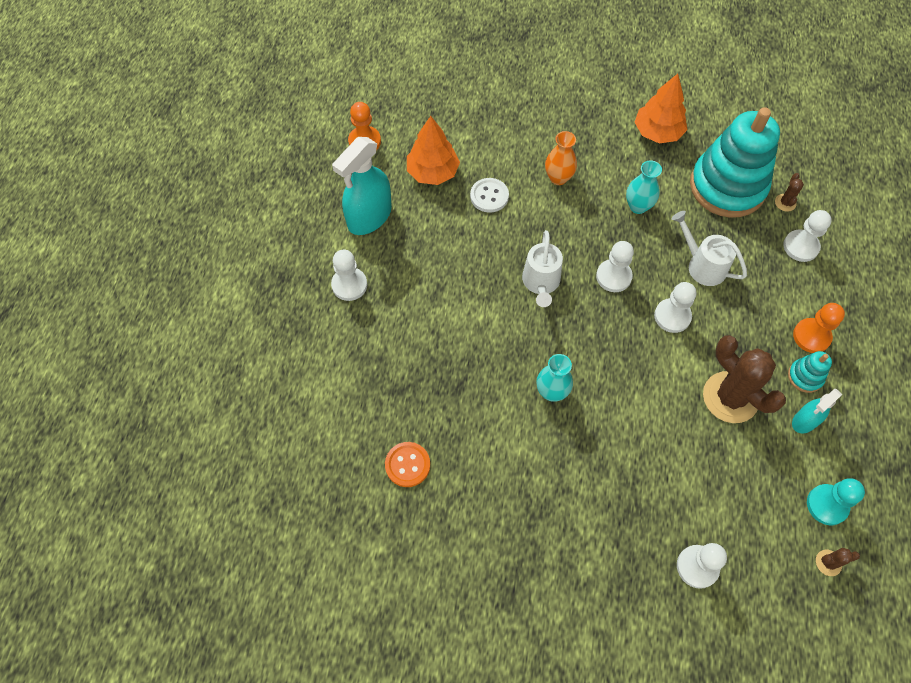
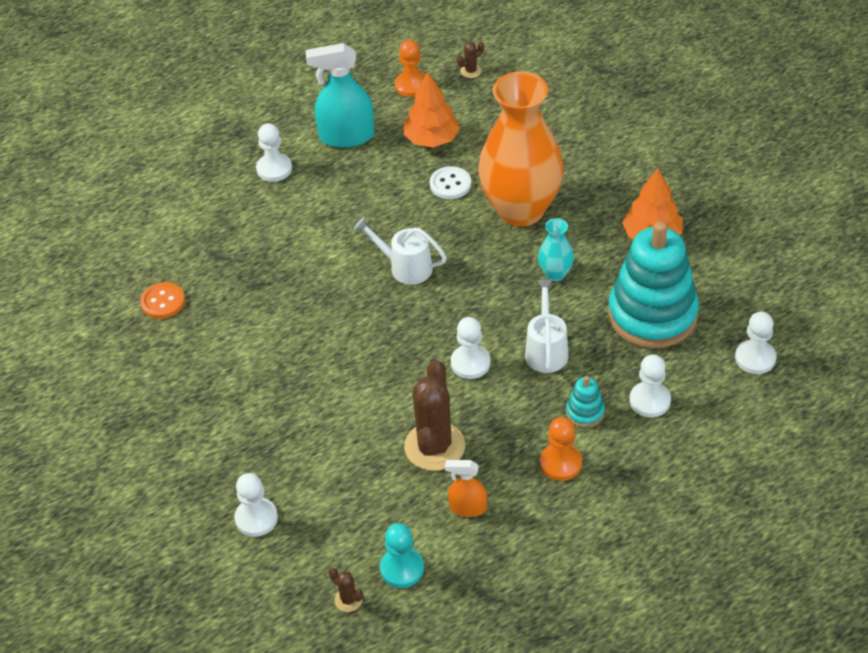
camera: 50 degrees right, 15 degrees down
white watering can [522,230,563,307] -> white watering can turned 60 degrees clockwise [354,217,447,285]
turquoise vase [536,354,573,402] -> none
orange vase [545,131,577,185] -> orange vase [478,72,564,227], size x2.40
white pawn [596,241,634,292] -> white pawn moved to [735,312,776,374]
brown cactus [775,173,804,212] -> brown cactus moved to [457,42,484,78]
turquoise stacking toy [788,351,832,393] -> turquoise stacking toy moved to [566,376,605,427]
turquoise spray bottle [792,389,842,433] -> orange spray bottle [445,460,487,517]

